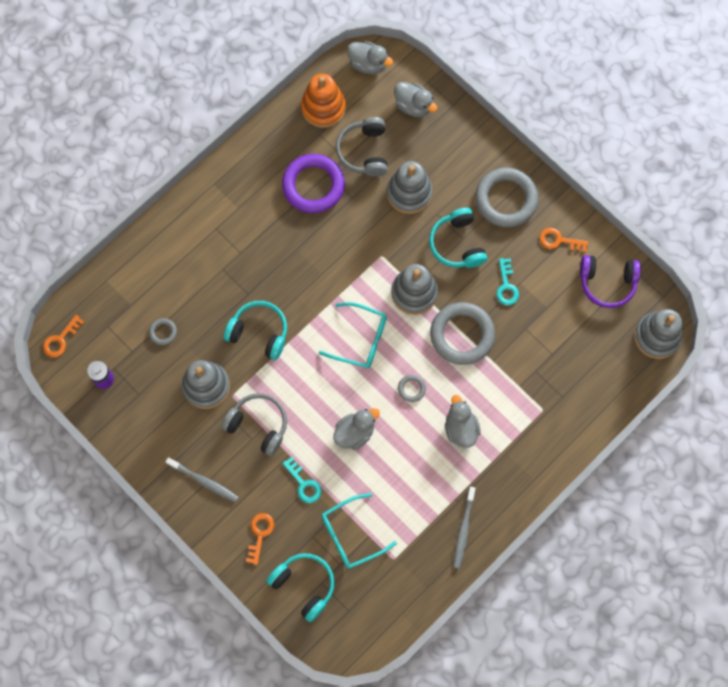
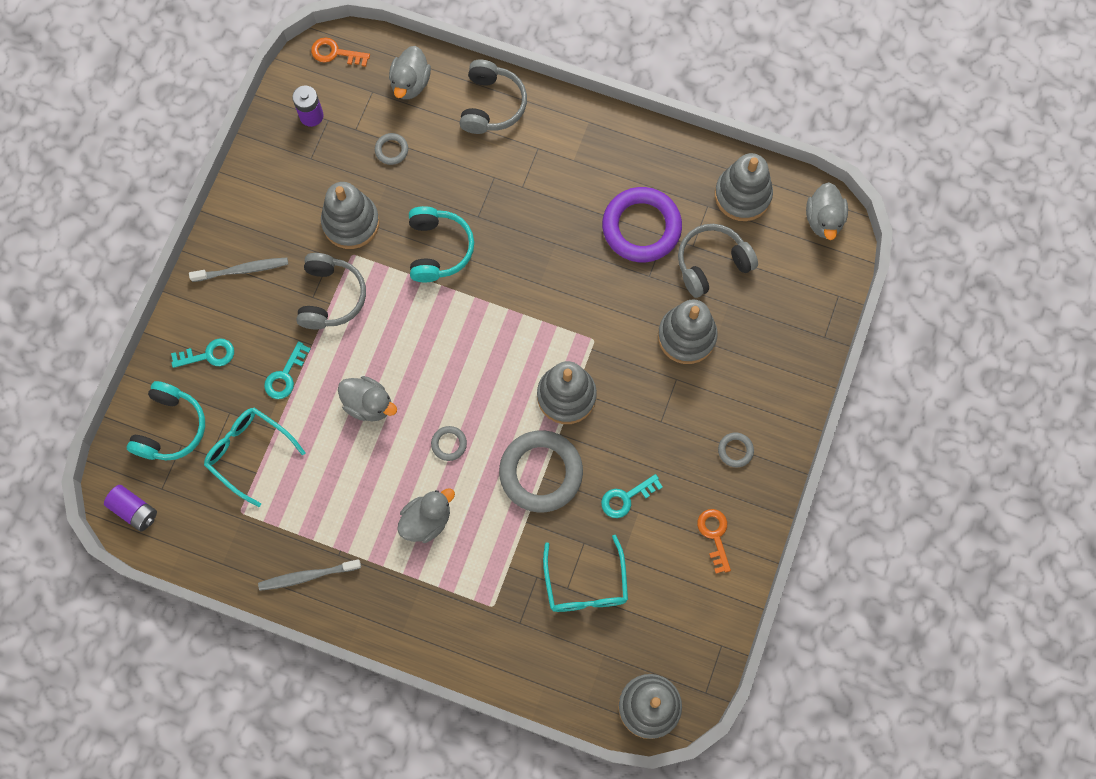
camera: 65 degrees right, 0 degrees up
grey toothbrush [166,457,239,502] -> grey toothbrush turned 105 degrees counterclockwise [189,257,288,282]
orange key [246,513,275,565] -> turquoise key [171,338,234,368]
orange stacking toy [301,74,346,128] -> grey stacking toy [715,153,773,221]
turquoise glasses [319,302,387,368] -> turquoise glasses moved to [543,535,628,612]
grey duck [394,82,437,117] -> grey duck moved to [389,46,431,99]
turquoise headphones [429,208,487,268] -> none
grey ring [475,168,538,227] -> grey ring [718,433,754,467], size x0.43
purple headphones [580,255,641,308] -> none
none -> purple battery [104,485,157,532]
none -> grey headphones [459,59,527,134]

